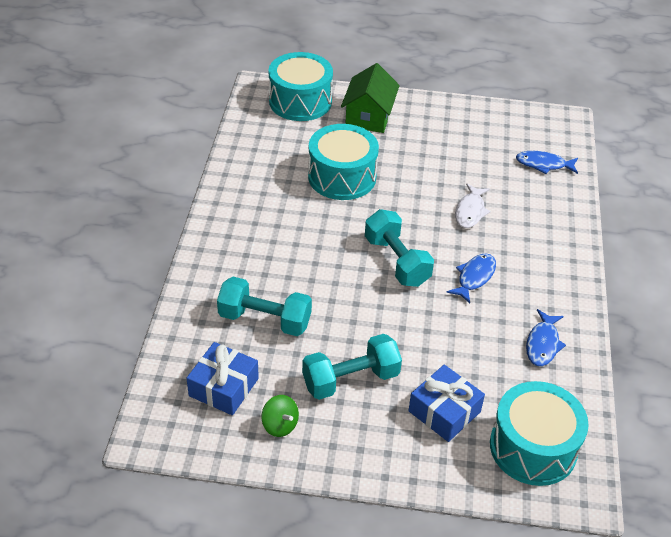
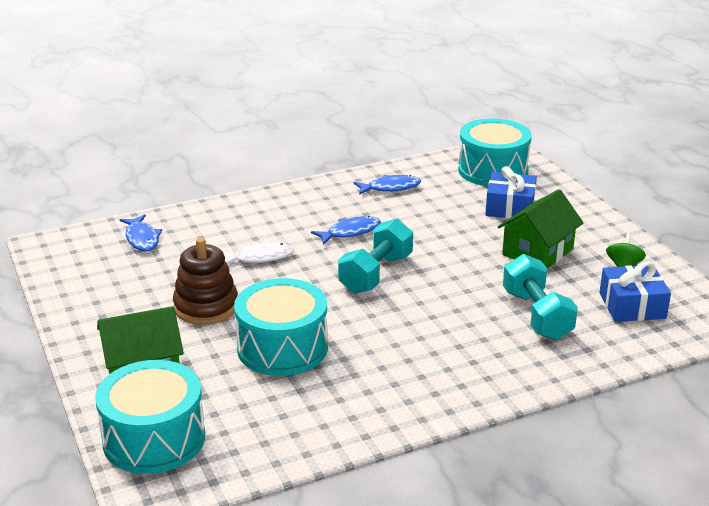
camera: 120 degrees left, 15 degrees down
turquoise dumbbell [302,334,402,400] -> green house [498,189,584,269]
blue fish [447,253,496,303] -> blue fish turned 150 degrees clockwise [311,216,381,245]
none -> brown stacking toy [173,238,238,325]

